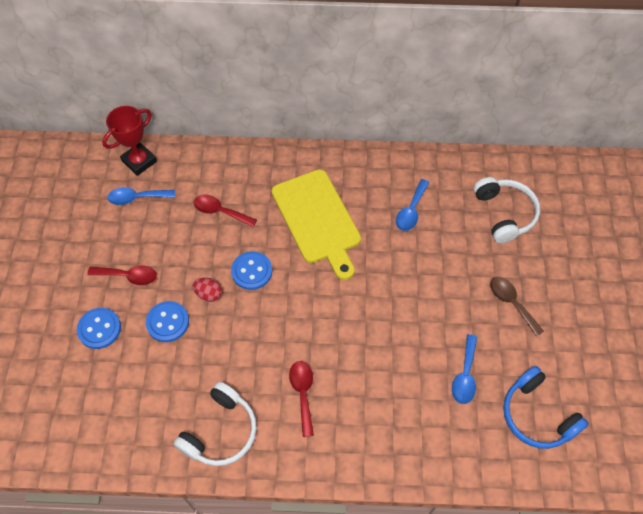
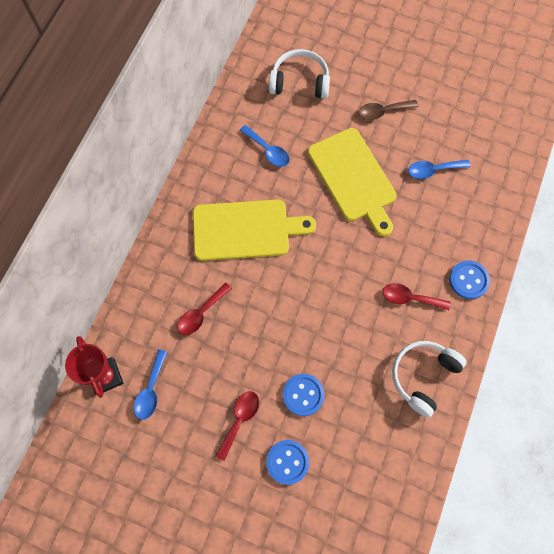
camera: 70 degrees left, 10 degrees up
white headphones [174,382,257,466] -> white headphones turned 105 degrees counterclockwise [392,341,467,418]
red egg [192,278,222,302] -> none
blue button [231,251,272,290] -> blue button moved to [449,261,490,299]
blue spoon [452,334,477,404] -> blue spoon turned 135 degrees clockwise [408,160,470,179]
blue headphones [503,366,589,449] -> none
none -> yellow cutting board [308,128,397,236]

